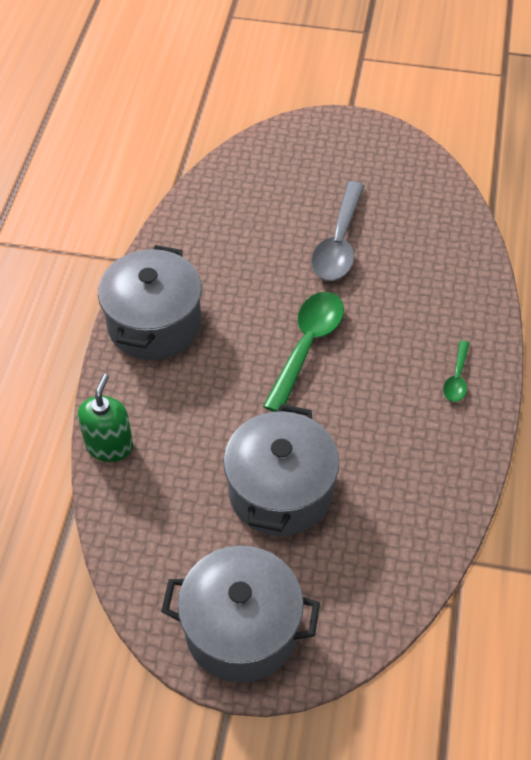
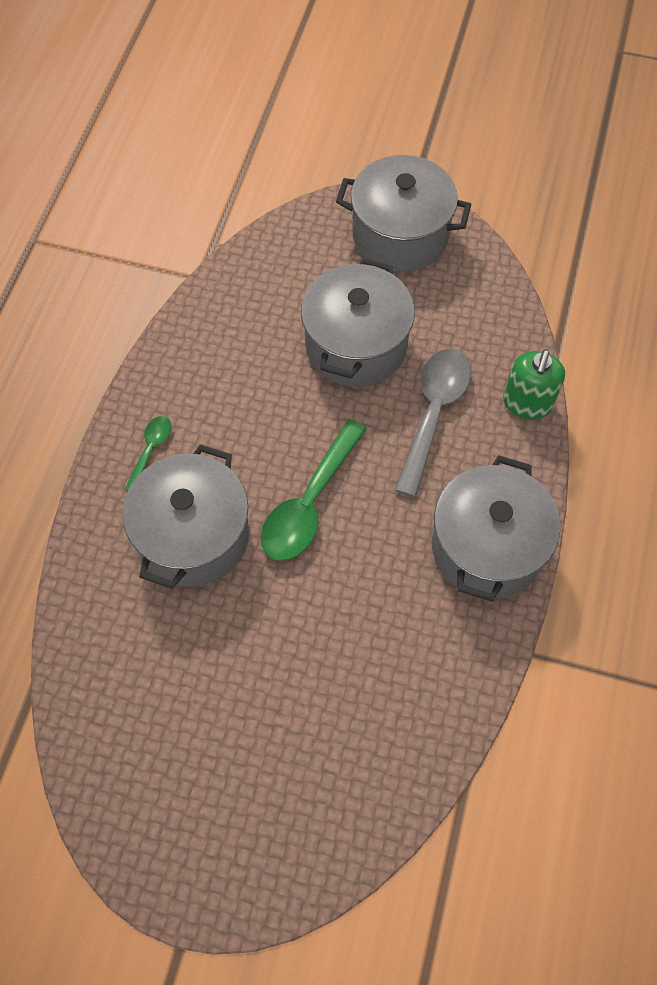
camera: 175 degrees left, 10 degrees up
grey spoon [311,181,365,281] -> grey spoon moved to [395,349,471,497]
none -> grey pot [123,444,249,589]

